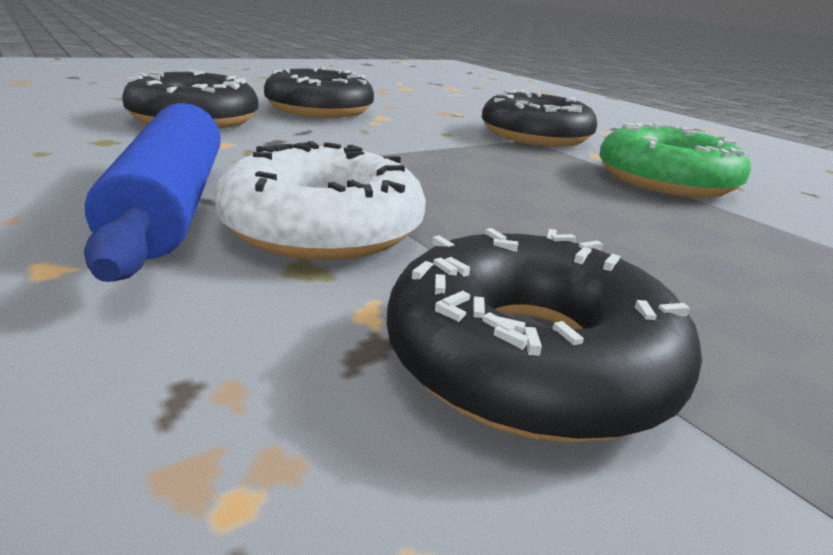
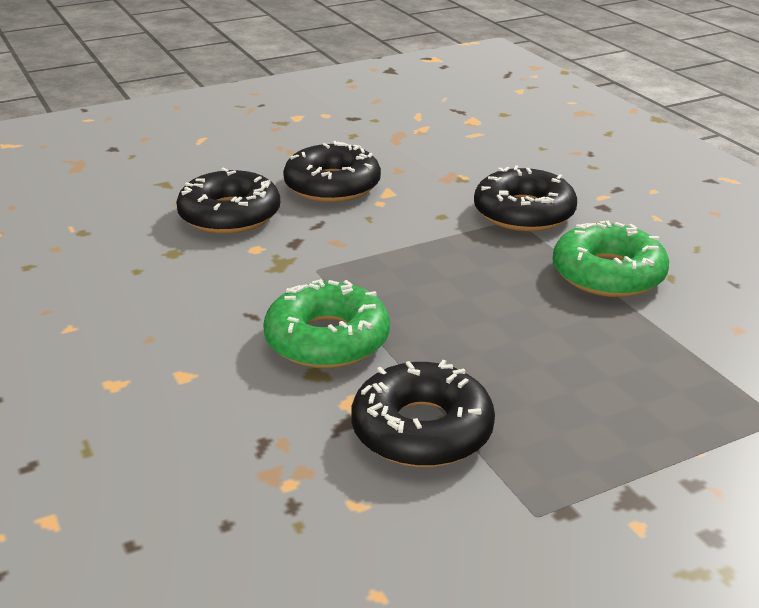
camera: 10 degrees right, 5 degrees up
blue rolling pin [84,103,221,282] -> none
white donut [214,141,426,260] -> green donut [263,279,390,368]

